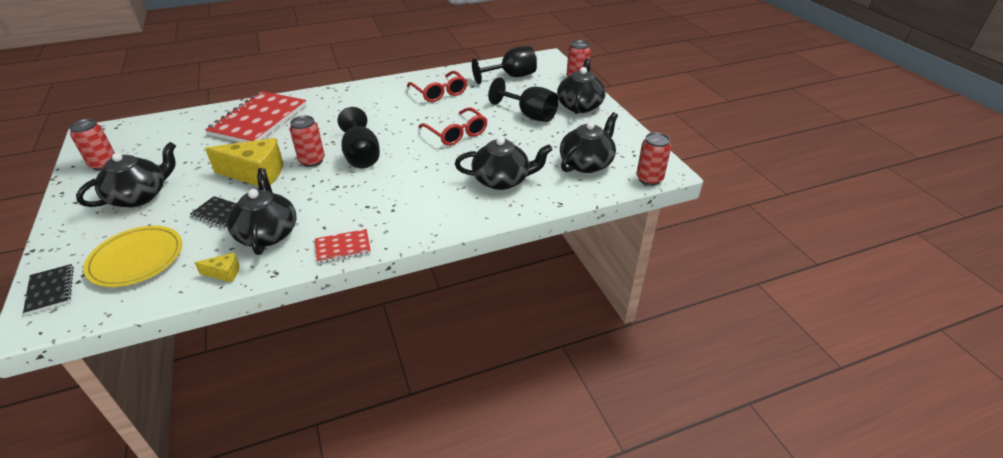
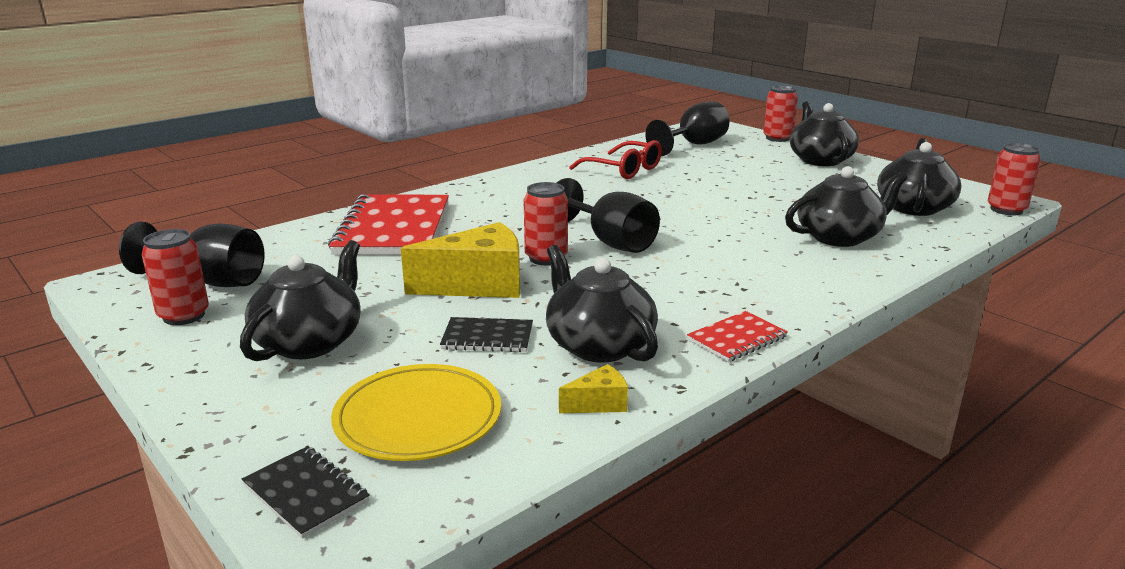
camera: 20 degrees left, 15 degrees down
red glasses [418,108,487,146] -> none
black goblet [488,78,559,122] -> black goblet moved to [119,222,265,287]

